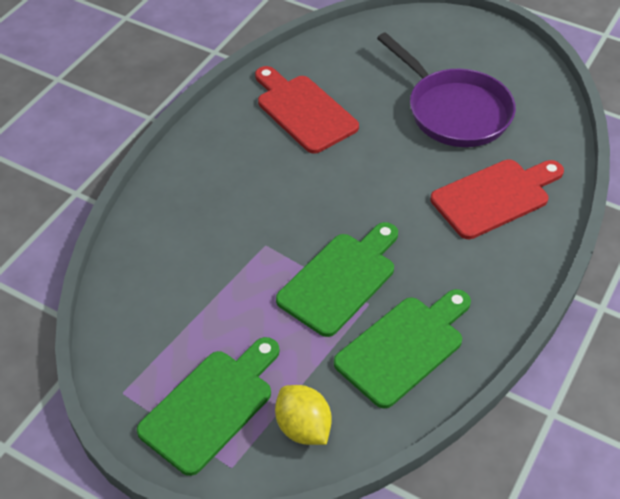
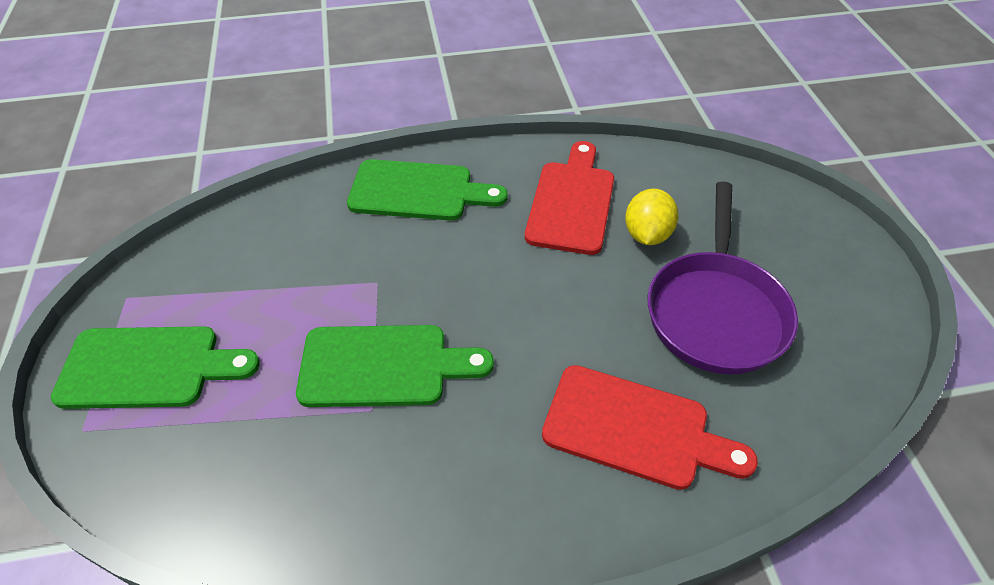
camera: 50 degrees right, 0 degrees up
yellow lemon [275,385,332,445] -> yellow lemon moved to [625,188,679,245]
green cutting board [334,289,471,409] -> green cutting board moved to [347,159,508,221]

